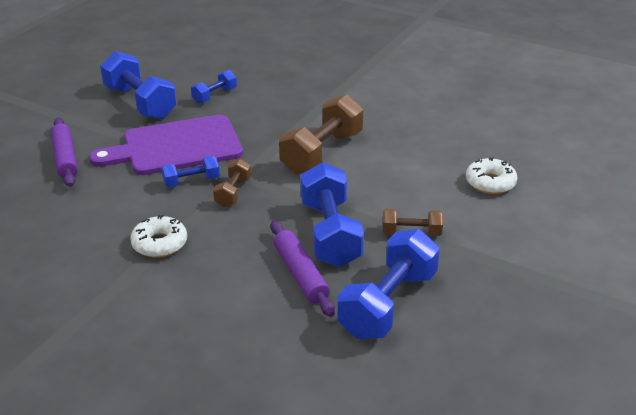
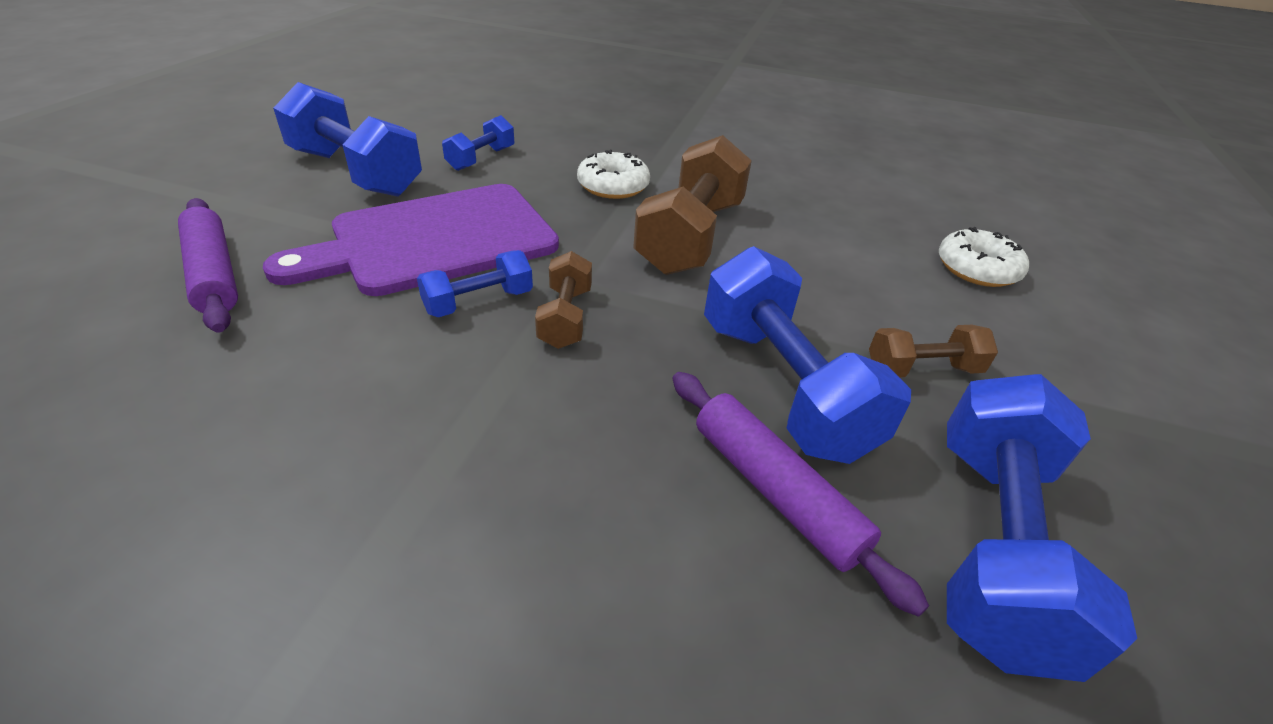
camera: 15 degrees left, 5 degrees up
white donut [130,215,187,258] -> white donut moved to [577,150,650,199]

